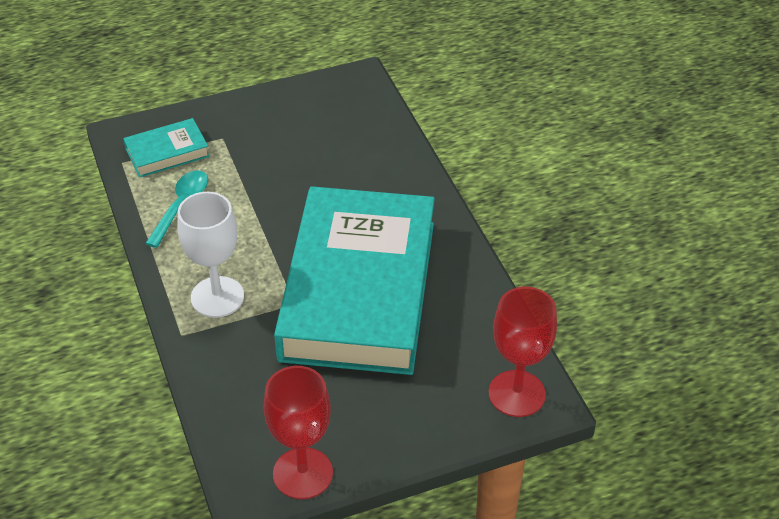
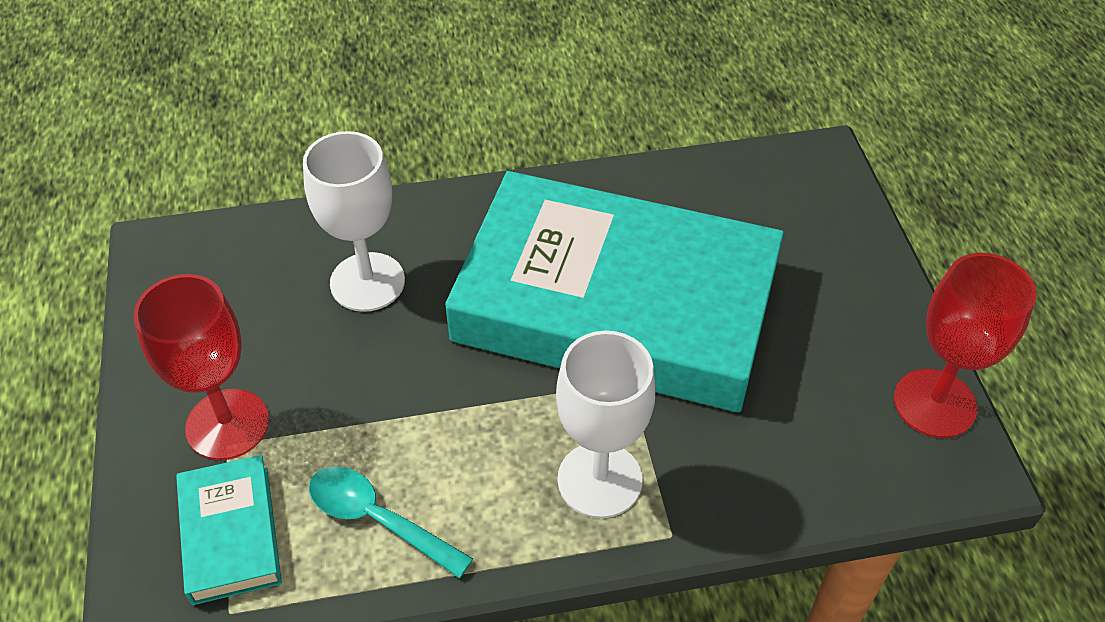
camera: 80 degrees left, 5 degrees up
red goblet [489,287,557,417] -> red goblet moved to [133,274,269,460]
none -> white goblet [303,131,405,312]

